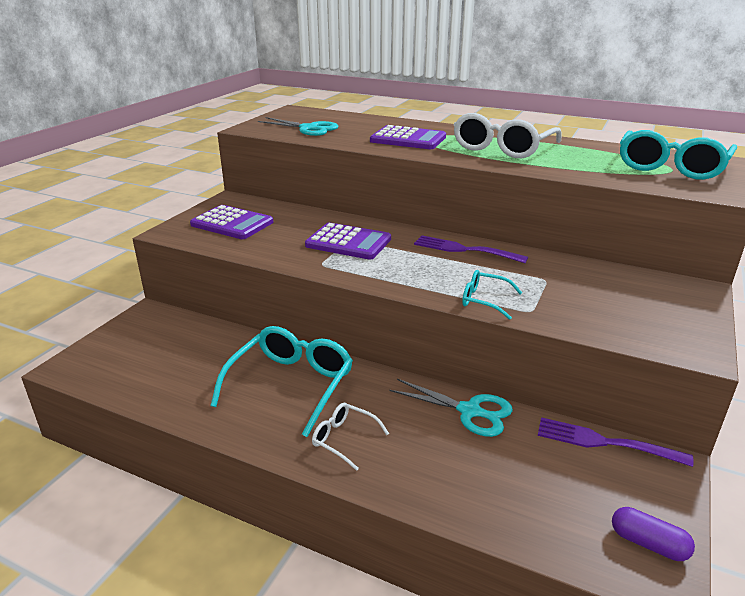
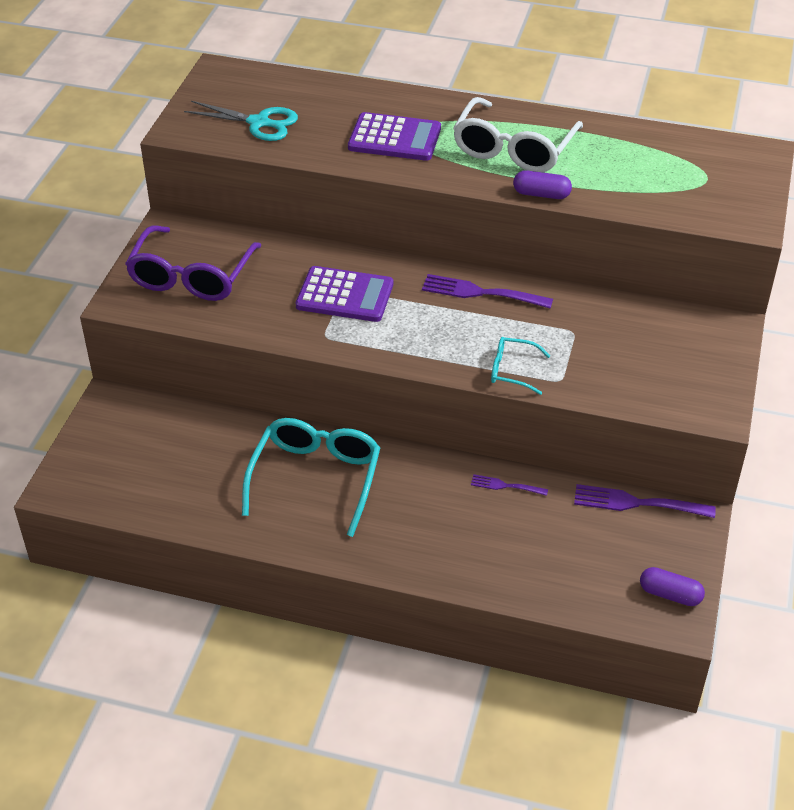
camera: 10 degrees left, 15 degrees up
purple calculator [190,205,273,239] -> purple glasses [125,225,262,301]
white glasses [312,403,389,471] -> none
turquoise scissors [389,379,513,437] -> purple fork [471,474,548,496]
turquoise glasses [620,130,737,180] -> none
none -> purple capsule [513,170,572,199]

